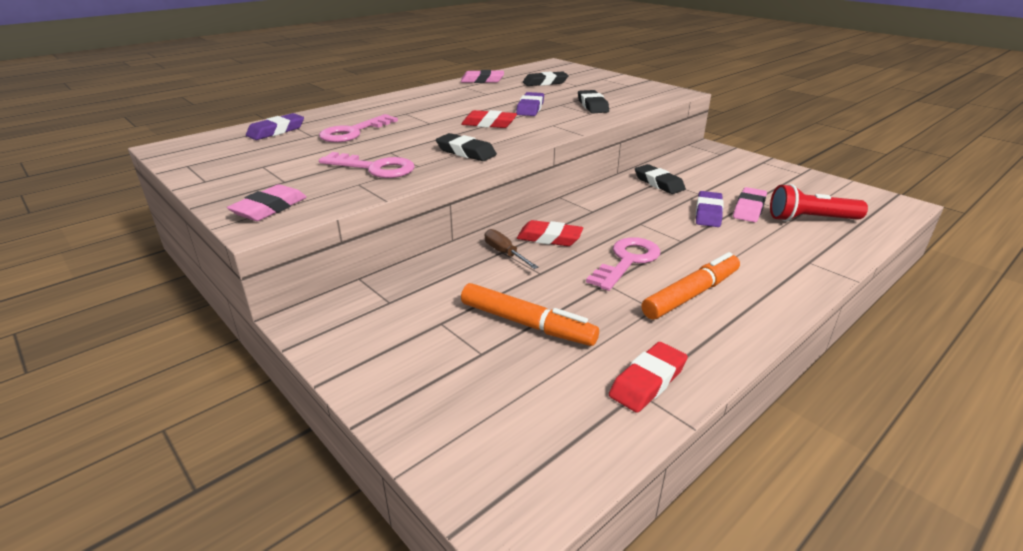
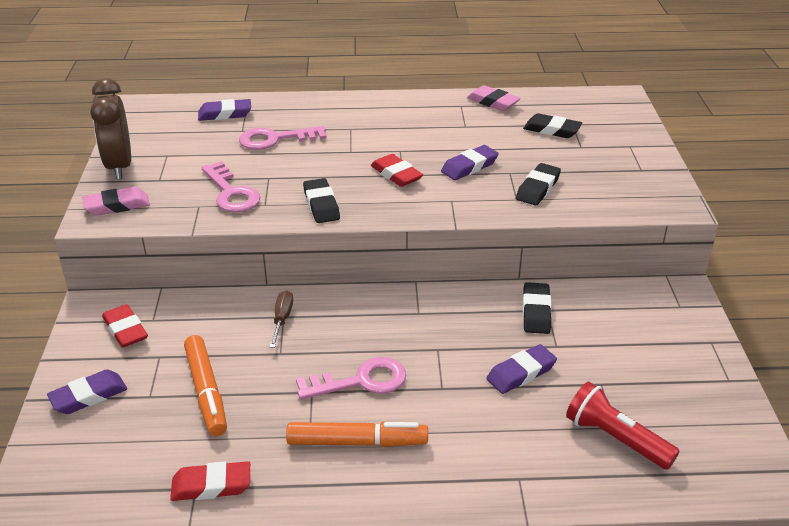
camera: 40 degrees right, 5 degrees up
red eraser [517,220,583,246] -> red eraser moved to [102,304,148,348]
pink eraser [733,187,767,222] -> none
none -> purple eraser [47,369,127,414]
none -> brown clock [91,78,131,179]

